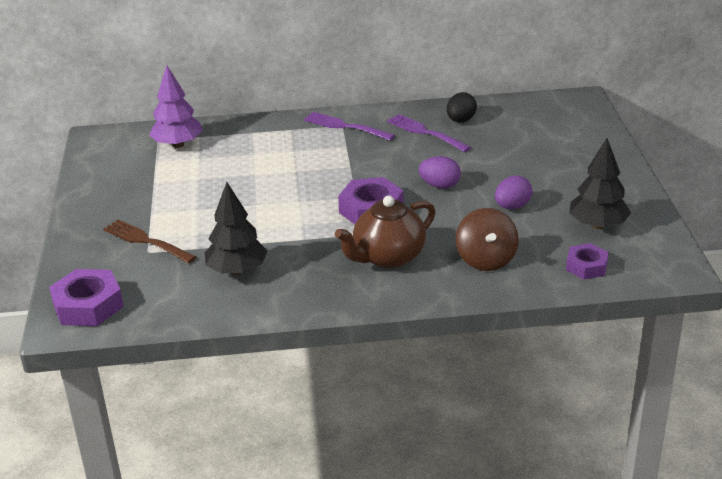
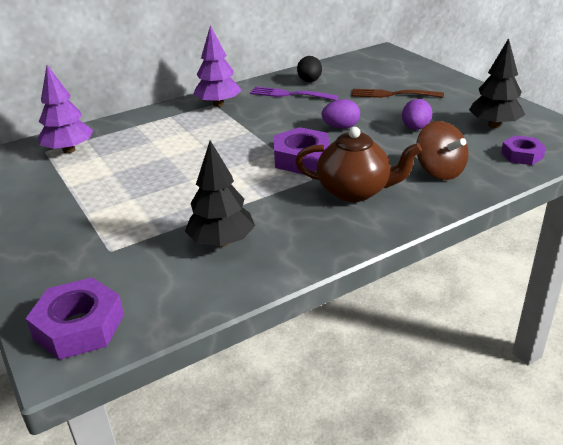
camera: 25 degrees left, 0 degrees up
brown fork [103,220,196,264] -> brown fork moved to [351,89,444,98]
purple fork [304,112,395,141] -> purple tree [193,25,241,107]
brown teapot [335,195,436,268] -> brown teapot turned 105 degrees counterclockwise [295,127,422,202]

